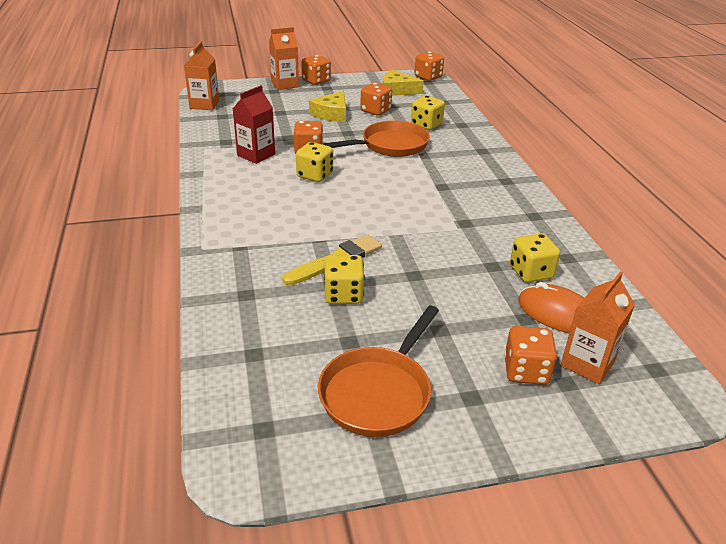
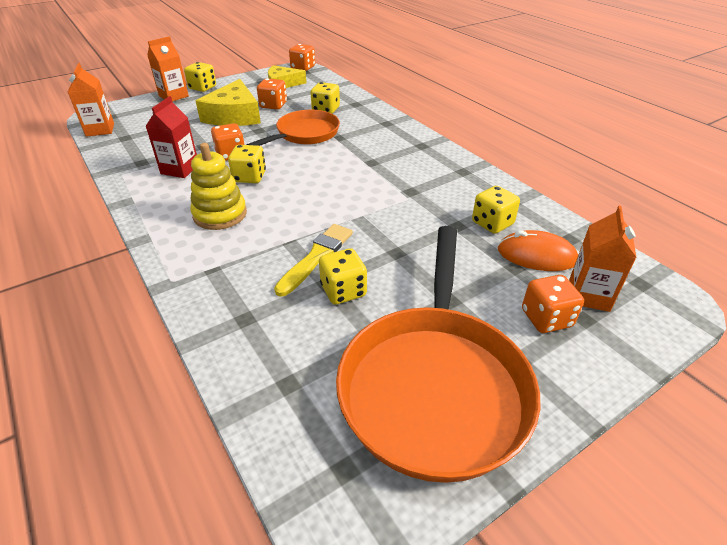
camera: 20 degrees left, 5 degrees up
orange dice [302,55,331,85] -> yellow dice [184,62,216,92]
yellow cheese [309,91,346,122] -> yellow cheese [196,79,261,126], size x1.53
orange pan [318,305,439,437] -> orange pan [336,226,540,483], size x1.64
none -> yellow stacking toy [190,143,247,230]

